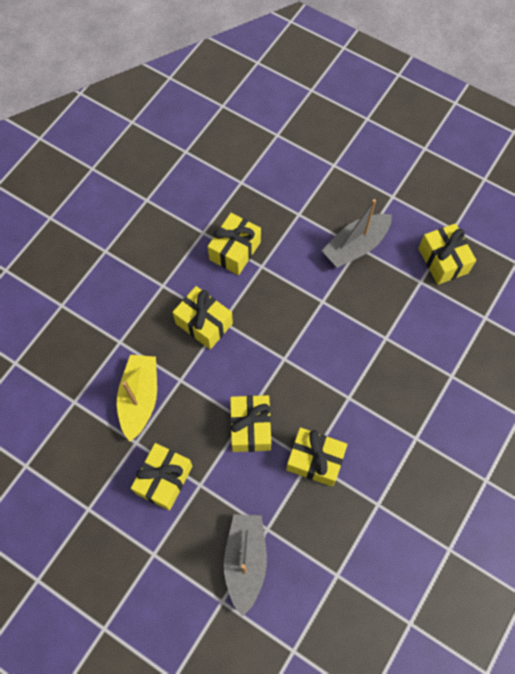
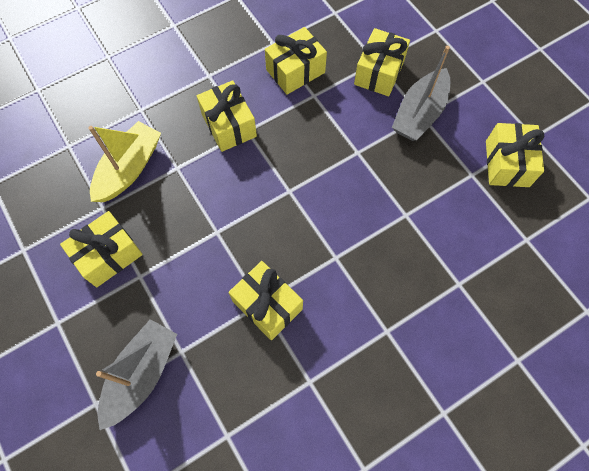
camera: 25 degrees right, 0 degrees up
yellow gift [230,395,271,452] -> yellow gift moved to [354,28,410,96]
grey boat [321,199,392,268] -> grey boat turned 45 degrees counterclockwise [392,46,450,141]

